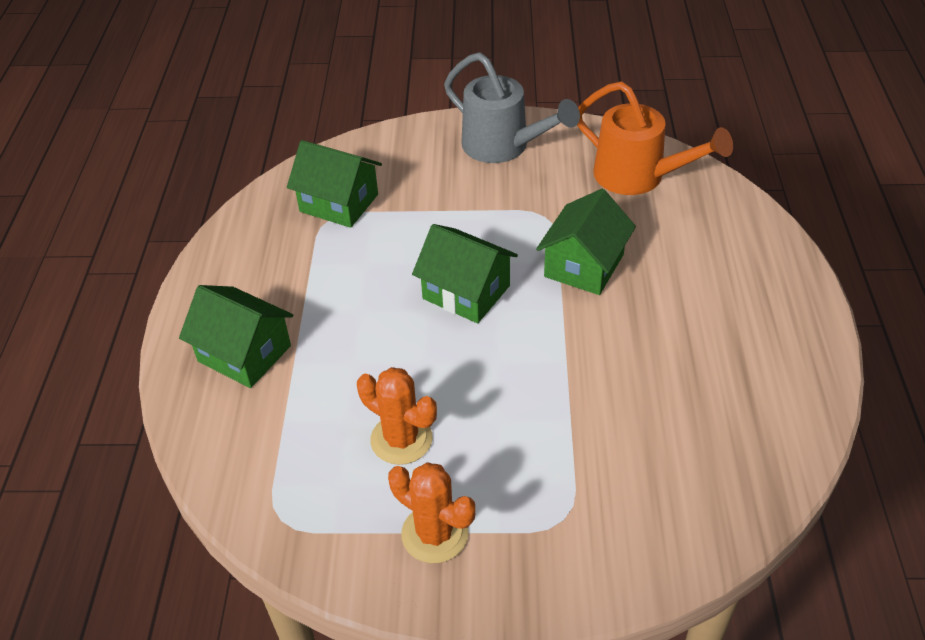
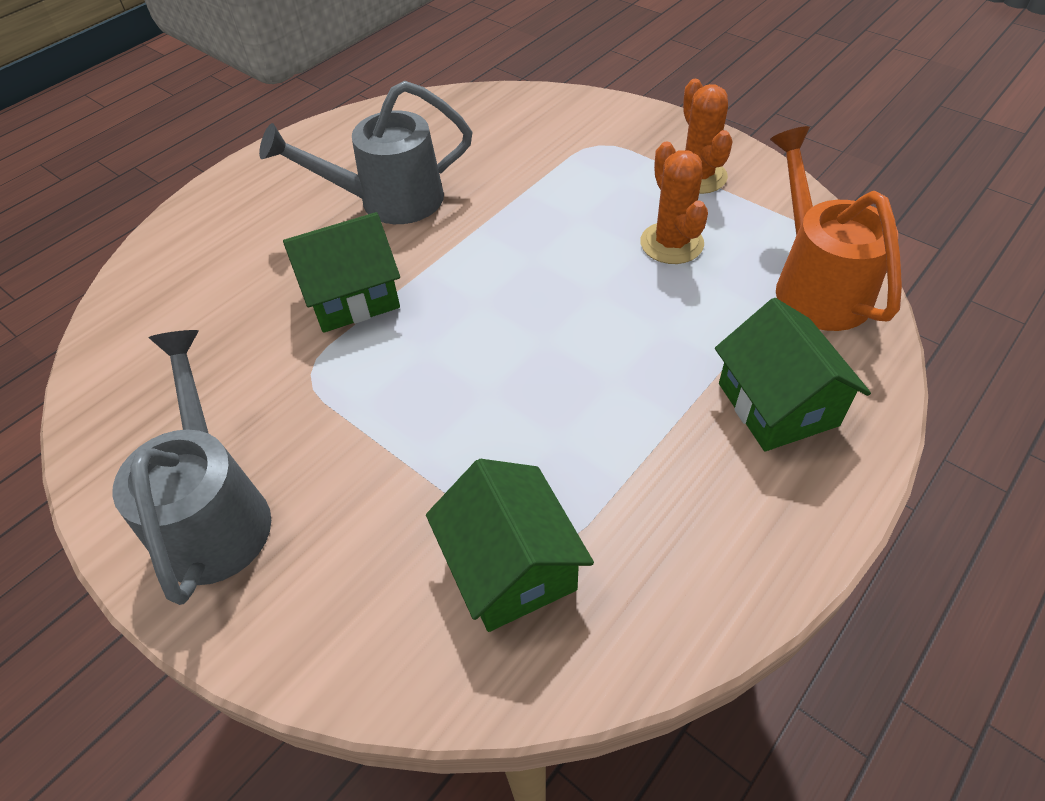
camera: 140 degrees left, 5 degrees up
green house [412,224,518,323] -> none
orange watering can [577,81,733,195] -> orange watering can moved to [770,126,902,331]
none -> grey watering can [259,81,472,224]

